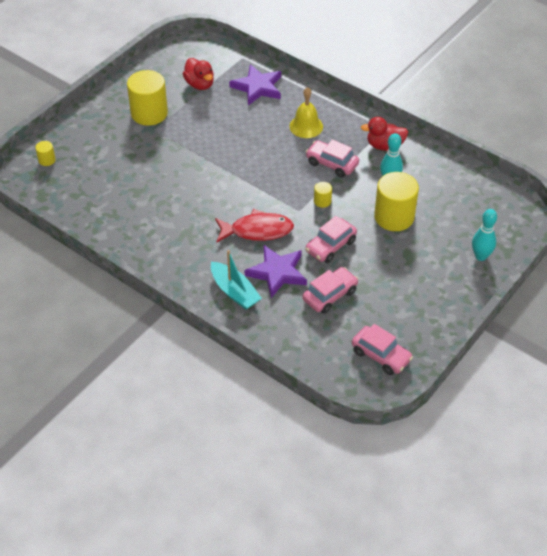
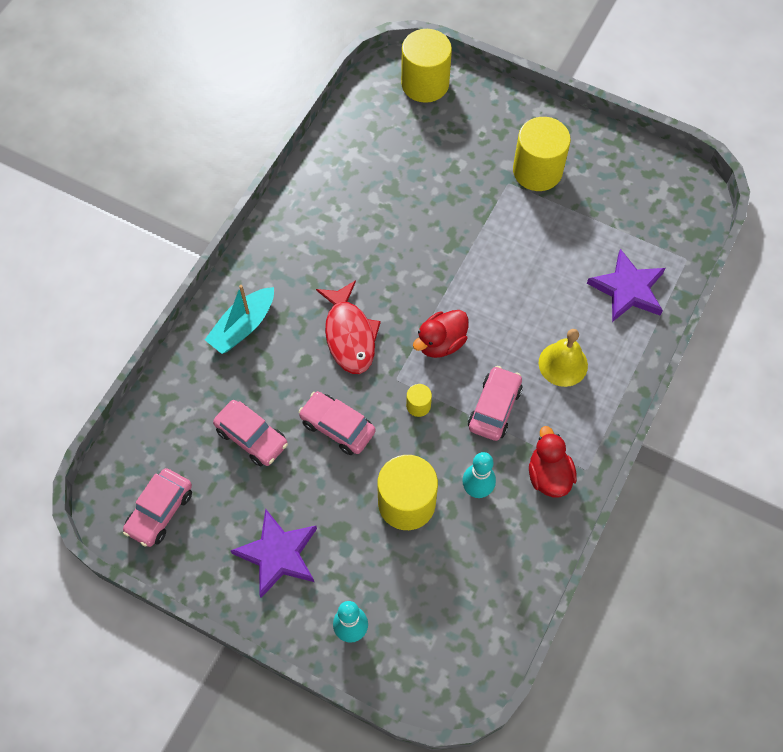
camera: 80 degrees right, 15 degrees up
yellow cylinder [35,141,56,166] -> yellow cylinder [401,29,452,103], size x2.25
red duck [183,58,214,90] -> red duck moved to [413,310,468,358]
purple star [245,245,307,298] -> purple star moved to [231,509,317,598]

